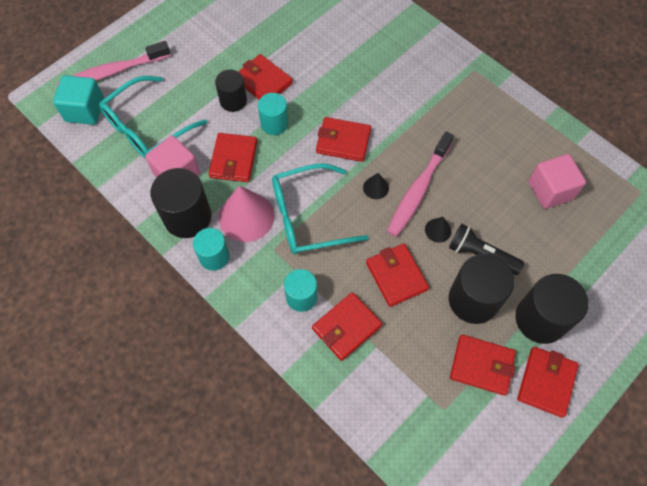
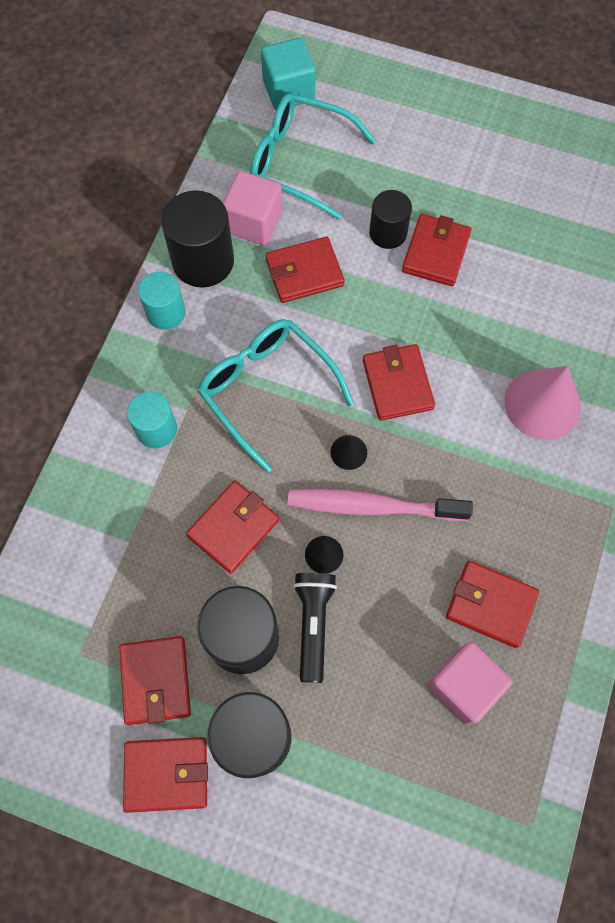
camera: 65 degrees right, 5 degrees up
pink toothbrush [57,41,171,85] -> none
pink cone [219,185,275,242] -> pink cone moved to [505,366,581,440]
turquoise cylinder [258,93,288,135] -> none
red wallet [312,292,382,361] -> red wallet moved to [446,561,539,648]

